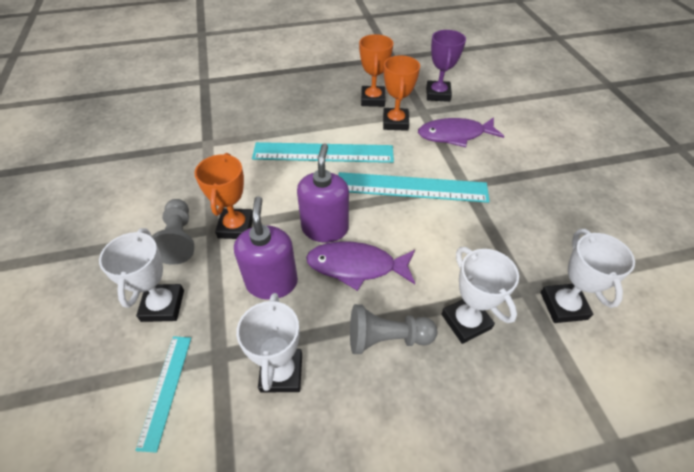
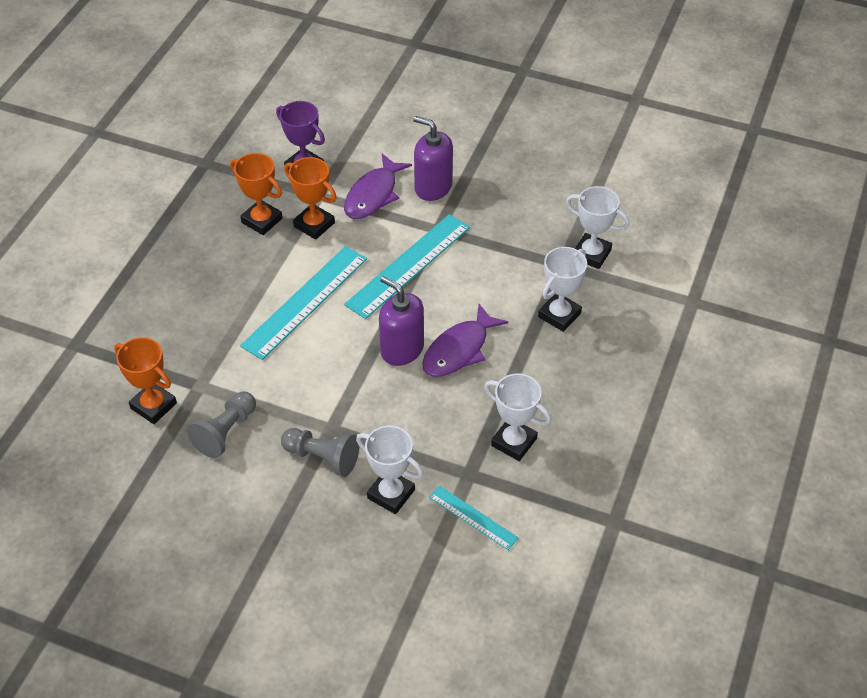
camera: 55 degrees left, 0 degrees up
orange trophy [194,153,253,239] -> orange trophy moved to [114,337,177,424]
purple soap dispenser [234,196,298,300] -> purple soap dispenser moved to [413,116,453,201]
grey pawn [350,304,437,354] -> grey pawn moved to [187,392,256,458]
white trophy [441,247,519,344] -> white trophy turned 60 degrees counterclockwise [538,247,587,332]

